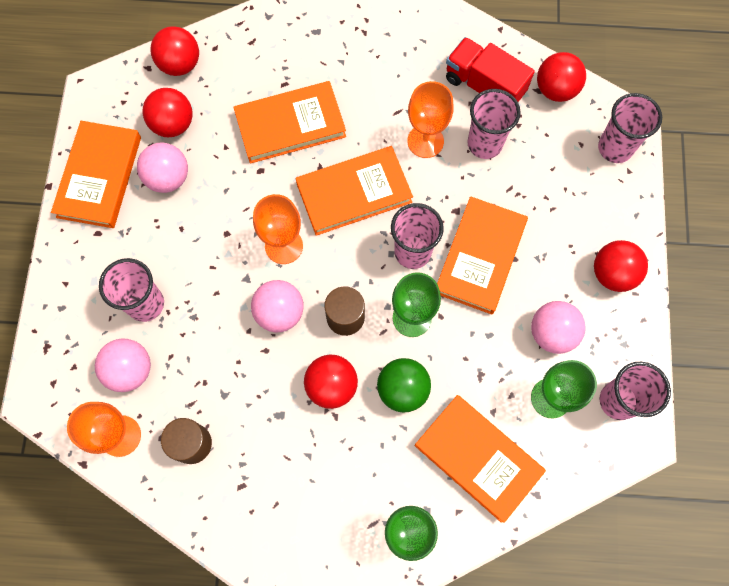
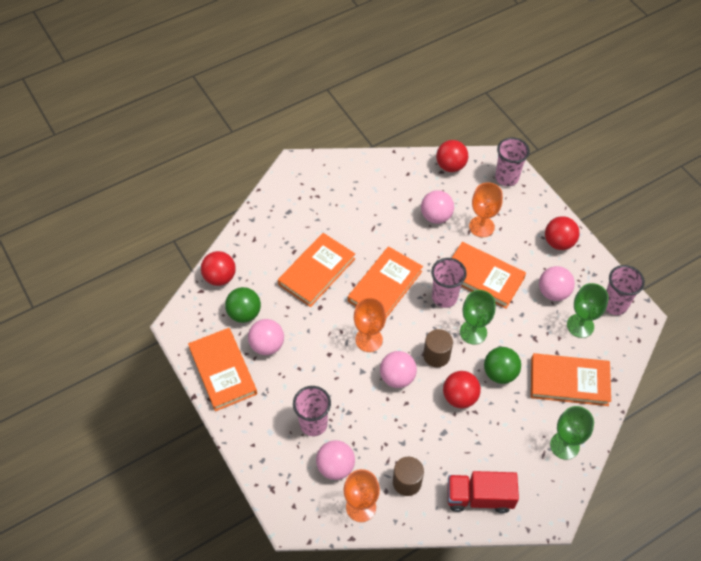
camera: 35 degrees left, 15 degrees down
red ball [143,88,193,137] -> green ball [225,287,261,323]
orange goblet [407,81,453,158] -> orange goblet moved to [469,182,503,237]
orange book [437,196,528,315] -> orange book turned 45 degrees counterclockwise [452,242,526,309]
red truck [446,37,535,102] -> red truck moved to [447,471,519,513]
pink cup [467,89,521,159] -> pink ball [421,190,454,224]

